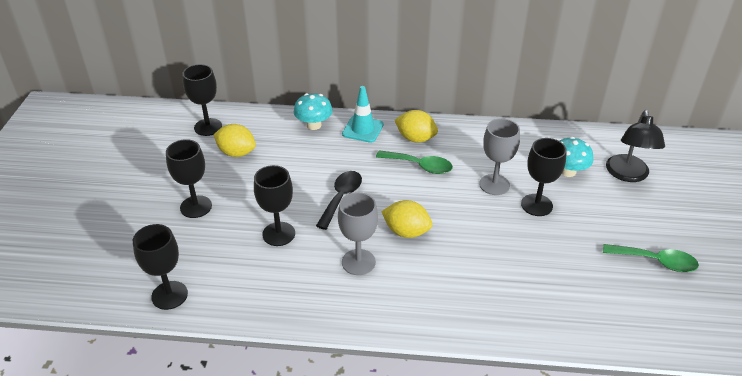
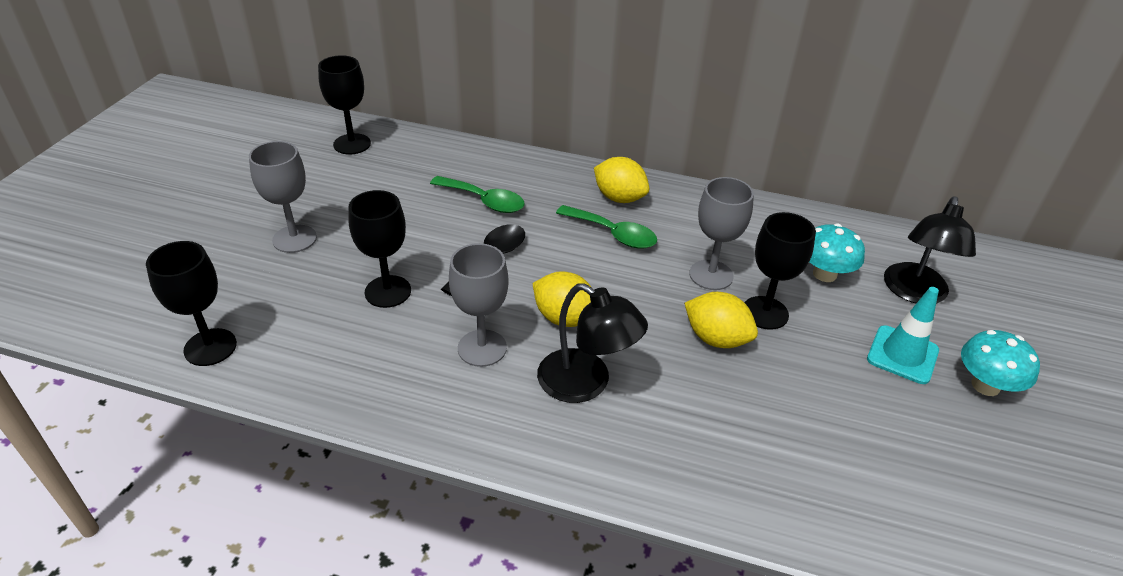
camera: 10 degrees right, 0 degrees up
black goblet [166,139,212,218] -> grey goblet [249,141,317,253]
yellow lemon [214,124,256,157] -> yellow lemon moved to [684,292,758,348]
turquoise mushroom [294,93,333,130] -> turquoise mushroom moved to [961,330,1040,396]
turquoise traffic cone [342,86,384,143] -> turquoise traffic cone moved to [867,287,939,384]
green spoon [603,244,699,272] -> green spoon moved to [430,176,525,213]
none -> black lamp [537,283,648,403]

